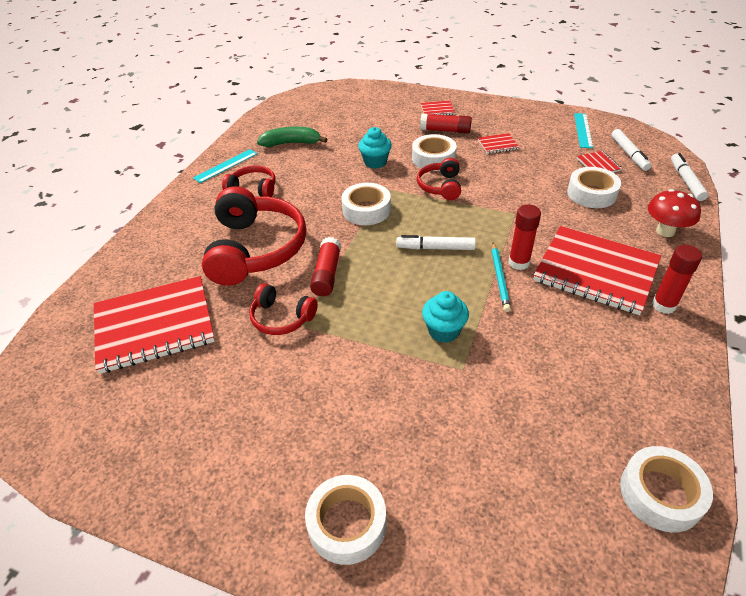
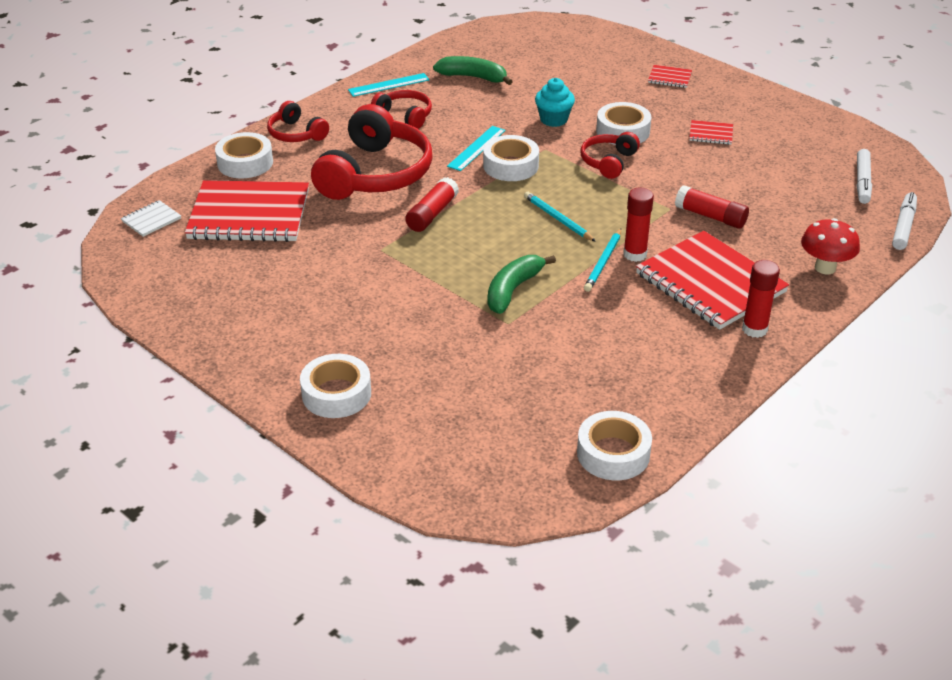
camera: 20 degrees right, 5 degrees down
red headphones [249,283,318,335] -> red headphones moved to [267,101,329,142]
white marker [396,235,476,250] -> turquoise pencil [524,192,596,242]
red glue stick [420,114,472,133] -> red glue stick moved to [675,185,749,229]
turquoise cupcake [422,291,469,343] -> green banana [487,255,556,314]
white tape [567,167,621,208] -> white tape moved to [215,132,273,178]
turquoise ruler [574,113,593,148] -> turquoise ruler moved to [447,126,506,171]
red notebook [577,151,622,172] -> none
none -> white notebook [121,200,181,237]

